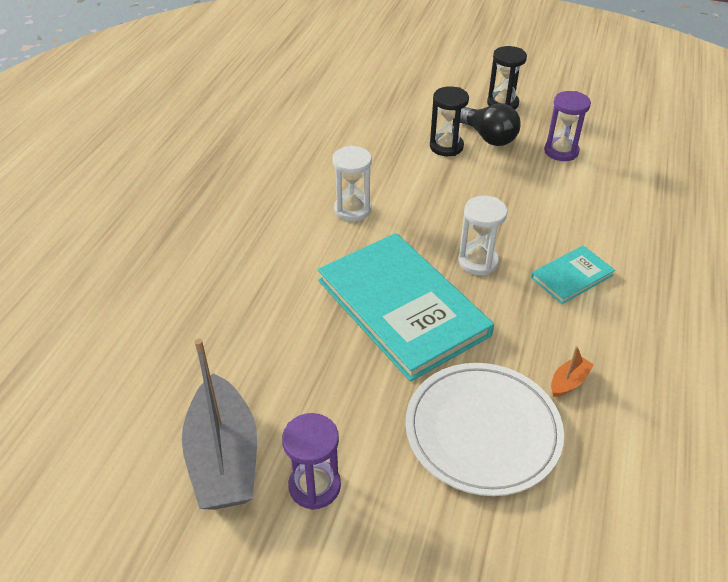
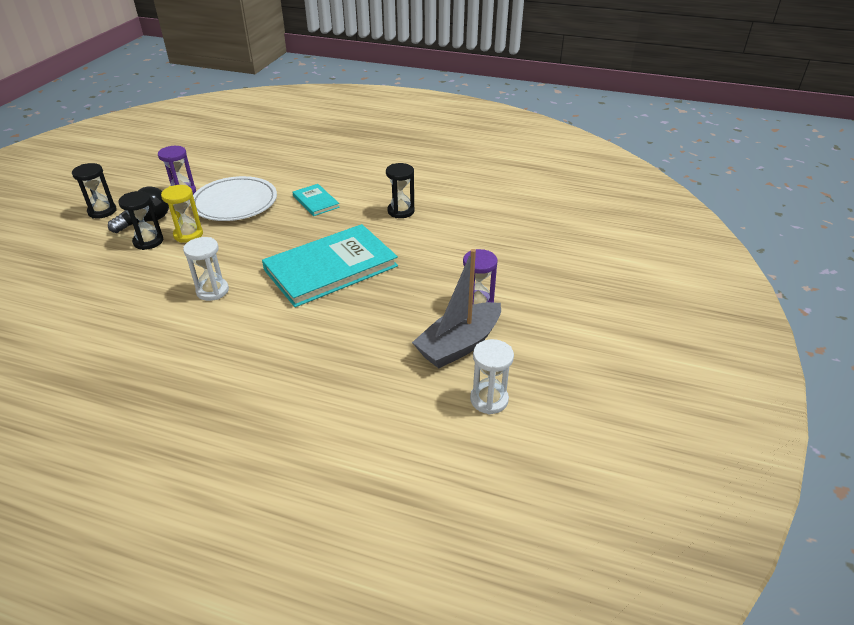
camera: 90 degrees left, 5 degrees down
grey boat [182,338,257,510] -> grey boat turned 150 degrees clockwise [412,249,501,368]
white plate [406,363,564,496] -> white plate moved to [190,176,277,221]
white hourglass [458,196,507,275] -> white hourglass moved to [470,339,514,414]
orange boat [551,346,594,397] -> black hourglass [386,163,415,218]
none -> yellow hourglass [161,185,203,243]

